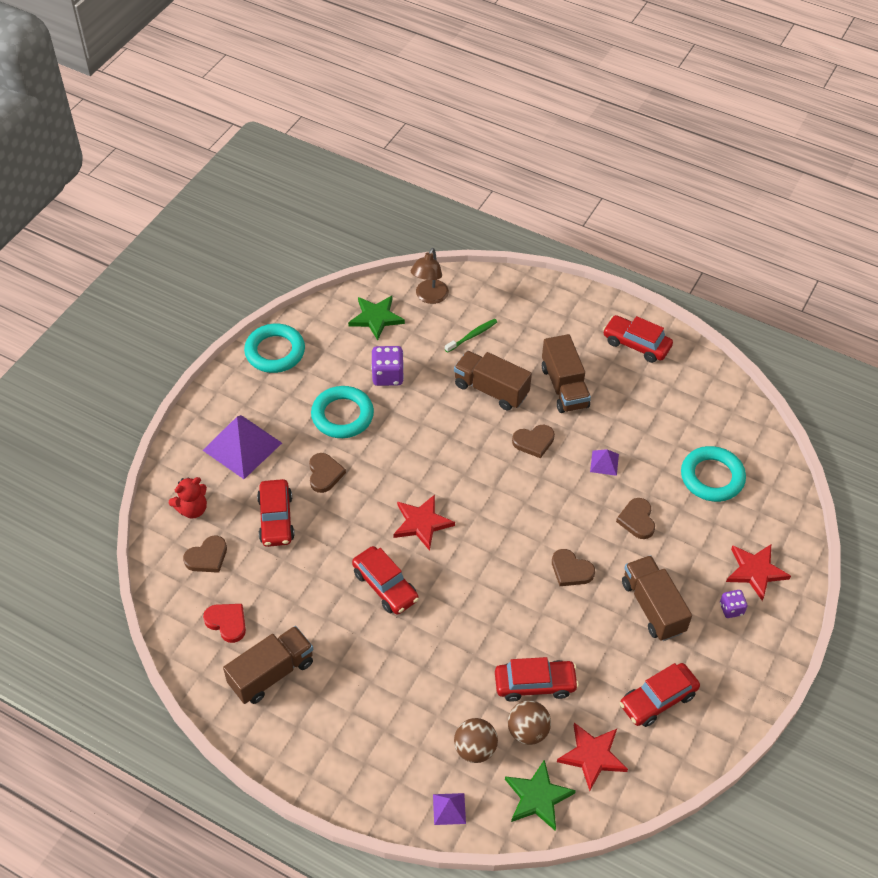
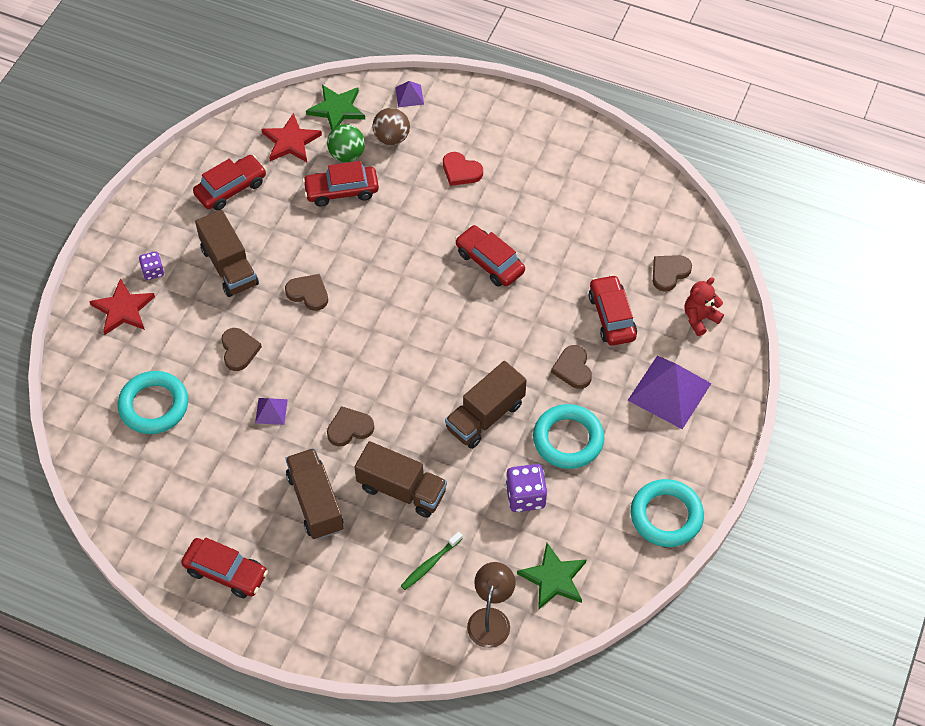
camera: 175 degrees right, 5 degrees up
red heart [203,604,246,643] -> red heart moved to [443,152,483,186]
brown truck [223,626,313,704] -> brown truck moved to [445,361,526,449]
red star [394,495,455,551] -> none
brown ball [508,700,551,745] -> green ball [327,124,365,162]

